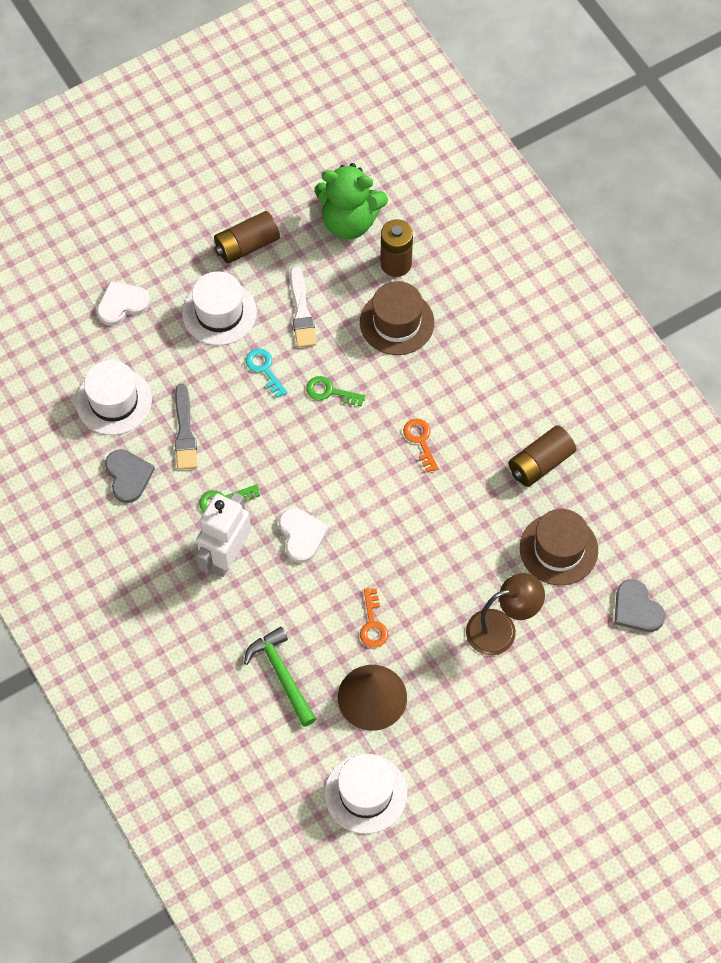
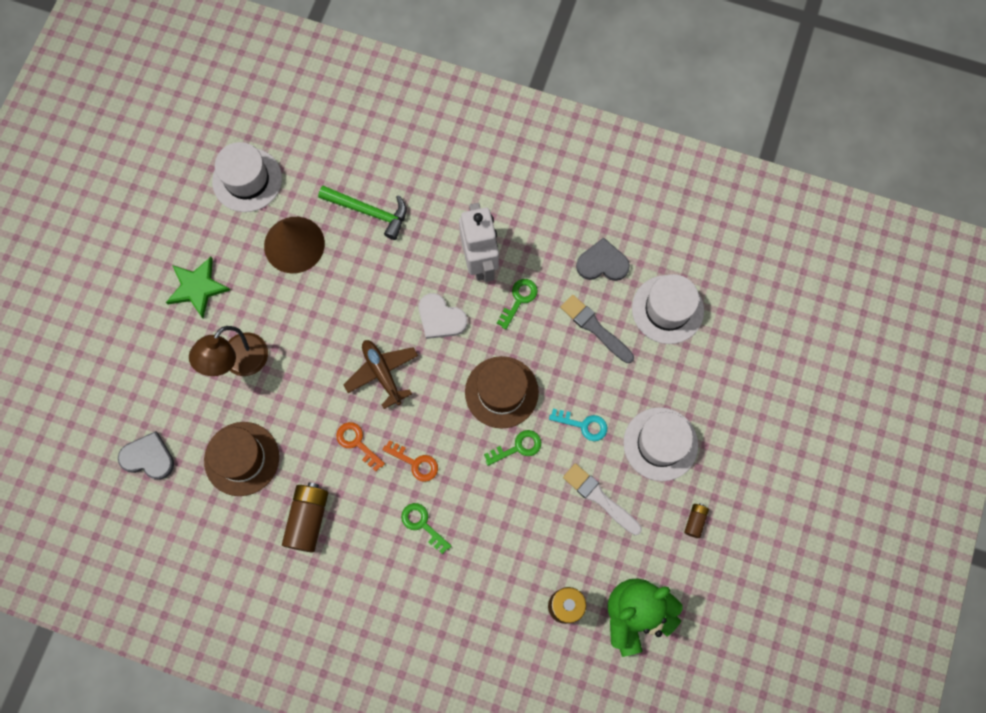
camera: 140 degrees right, 10 degrees up
white heart [97,281,150,326] -> none
grey heart [105,449,155,503] -> grey heart turned 150 degrees clockwise [576,237,630,281]
brown battery [214,211,280,264] -> brown battery [684,503,709,538], size x0.50
brown hat [360,281,434,355] -> brown hat moved to [465,356,539,428]
orange key [360,588,388,648] -> orange key moved to [336,422,385,471]
none -> green star [166,257,230,318]
none -> brown plane [343,340,418,409]
none -> green key [401,503,451,554]

